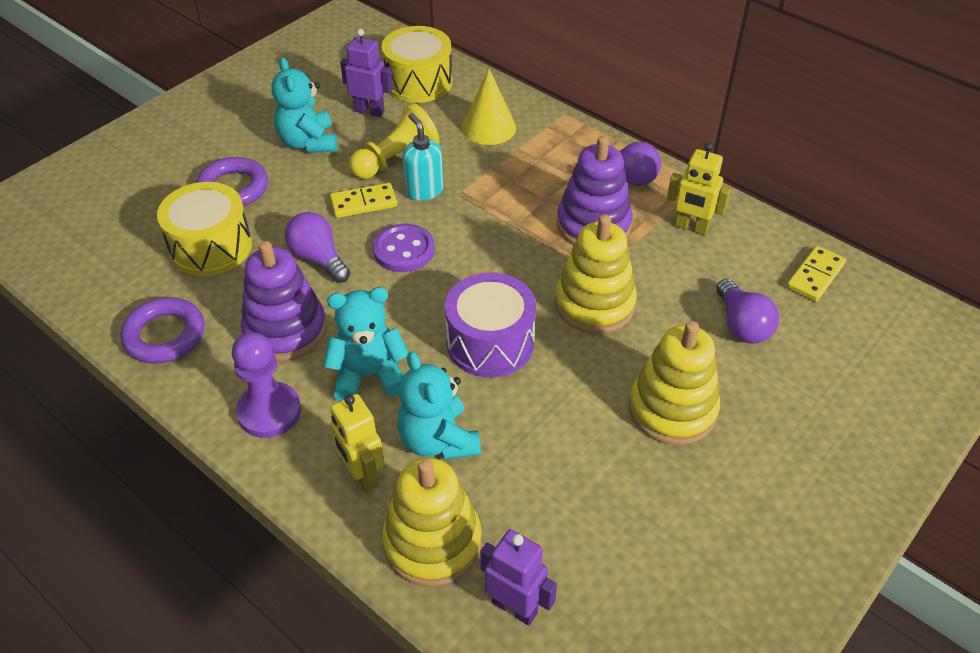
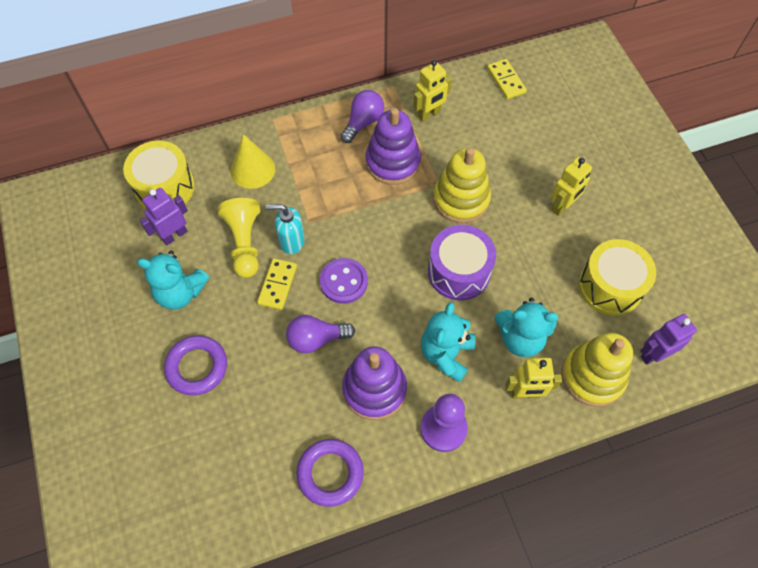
camera: 60 degrees left, 15 degrees up
yellow drum [157,182,252,276] -> yellow drum moved to [579,239,656,316]
yellow stacking toy [629,321,720,445] -> yellow robot [551,157,592,216]
purple light bulb [716,279,779,343] -> none

